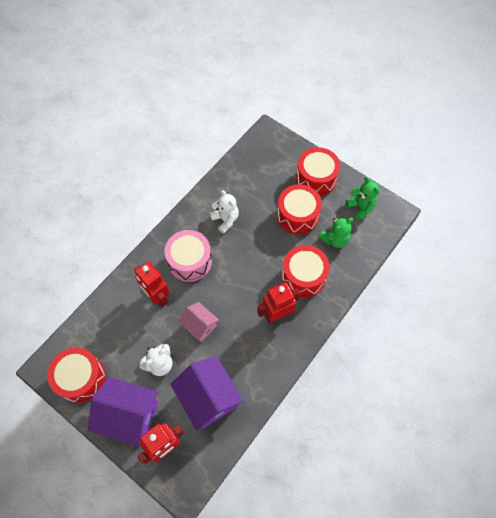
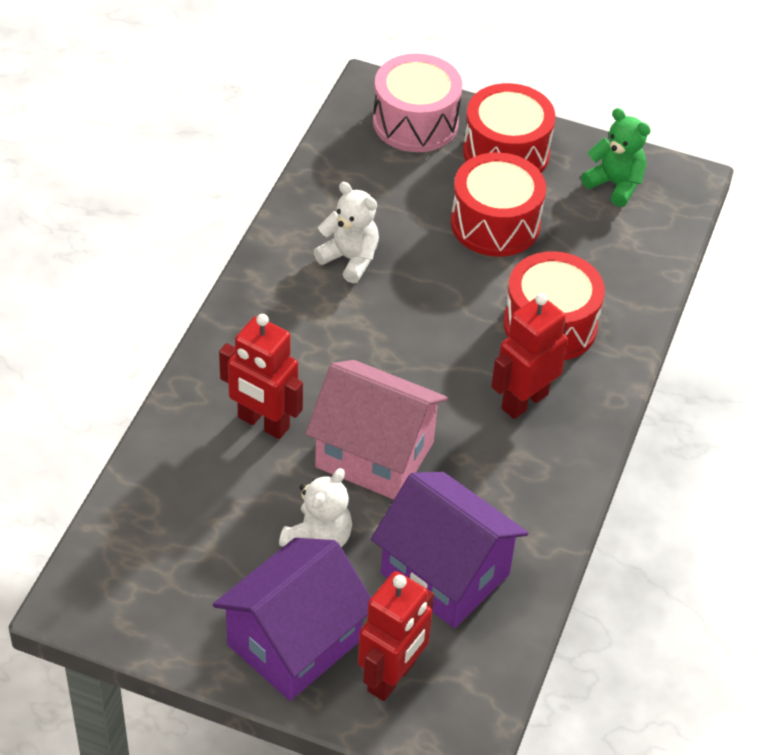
camera: 20 degrees left, 15 degrees down
red drum [47,347,106,403] -> none
purple house [88,377,158,447] -> purple house turned 45 degrees counterclockwise [213,538,371,701]
pink drum [165,230,212,282] -> pink drum moved to [373,54,462,152]
pink house [179,302,219,342] -> pink house [305,360,448,500], size x1.71
green teddy bear [319,218,353,248] -> none

